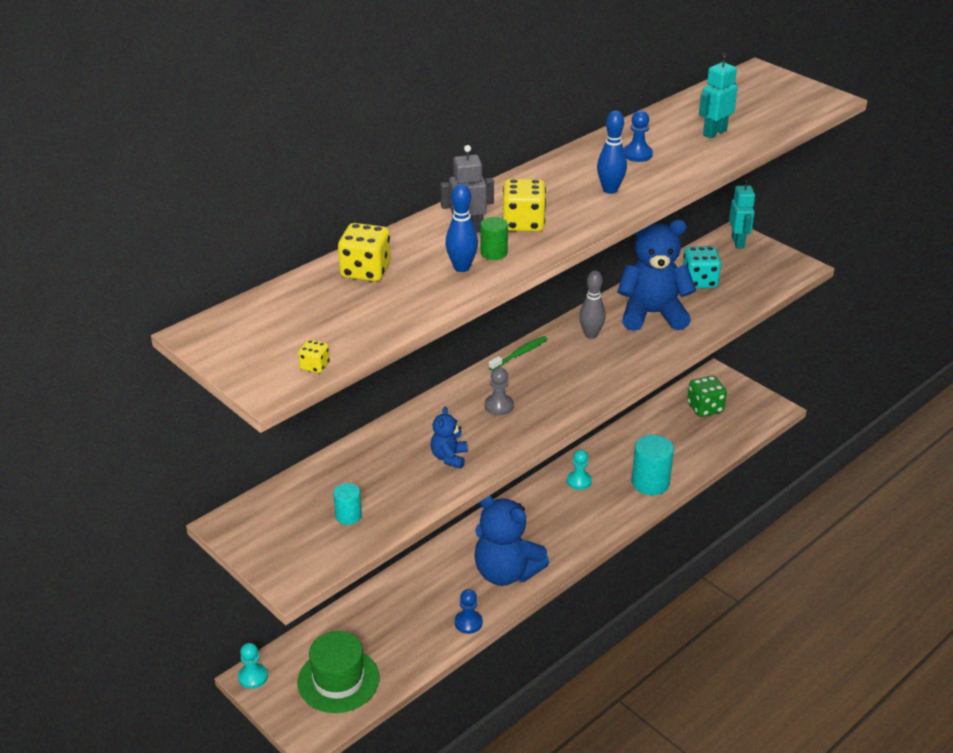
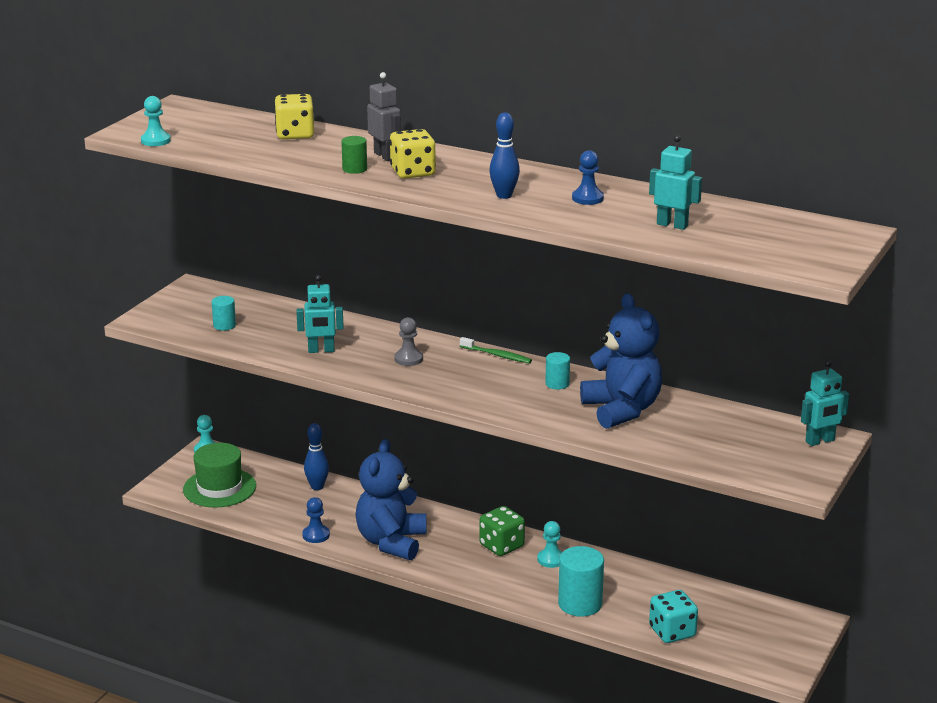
camera: 70 degrees right, 10 degrees down
yellow dice [298,340,330,373] -> turquoise pawn [141,96,171,146]
blue teddy bear [431,406,467,469] -> turquoise robot [296,275,344,353]
blue bowling pin [445,184,478,272] -> blue bowling pin moved to [304,423,329,490]
grey bowling pin [579,270,605,339] -> turquoise cylinder [545,352,570,390]
turquoise dice [683,246,721,289] -> turquoise dice moved to [649,590,698,643]
green dice [687,375,727,417] -> green dice moved to [479,506,525,556]

